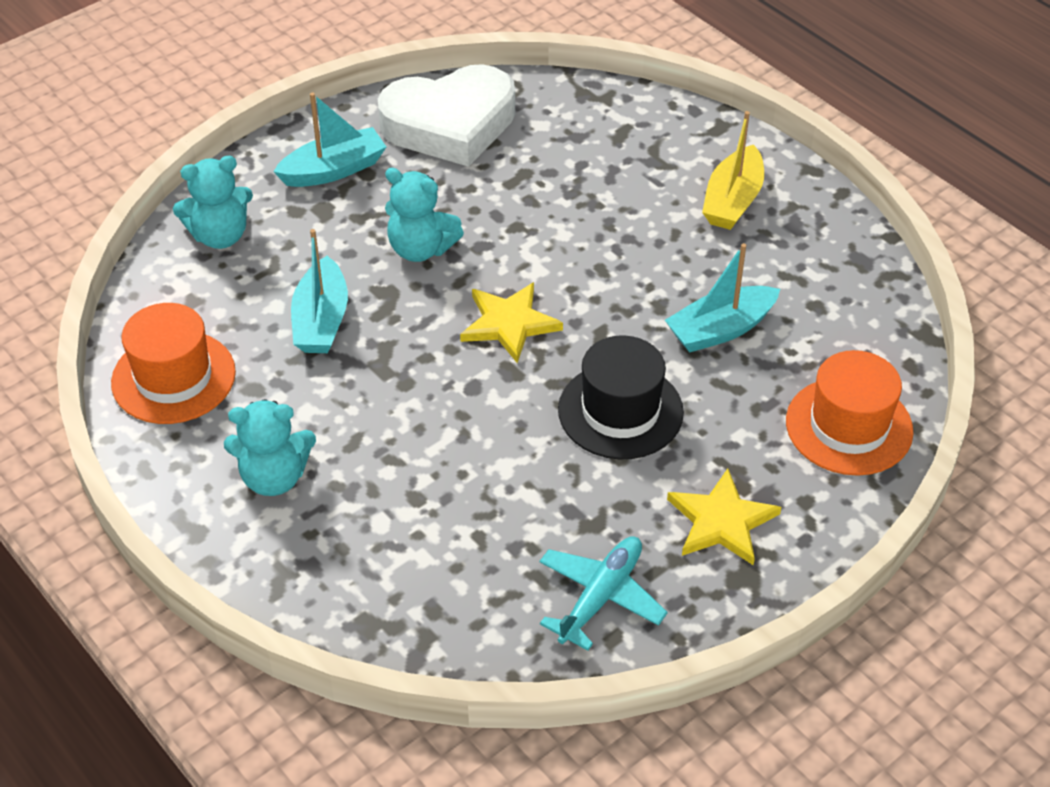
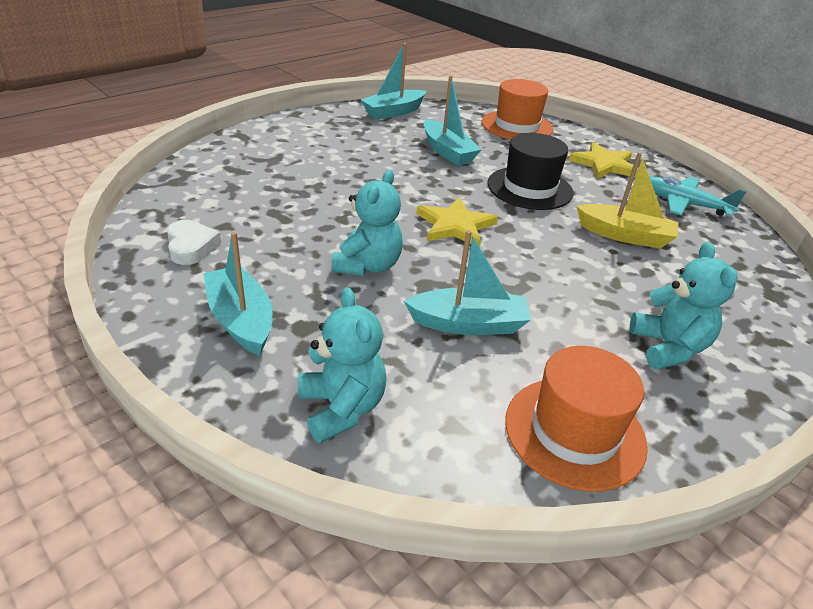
camera: 95 degrees left, 10 degrees down
white heart [378,64,515,167] -> white heart [167,220,221,265], size x0.44
yellow boat [702,111,764,230] -> yellow boat moved to [576,152,678,249]
none -> turquoise boat [361,43,426,120]

